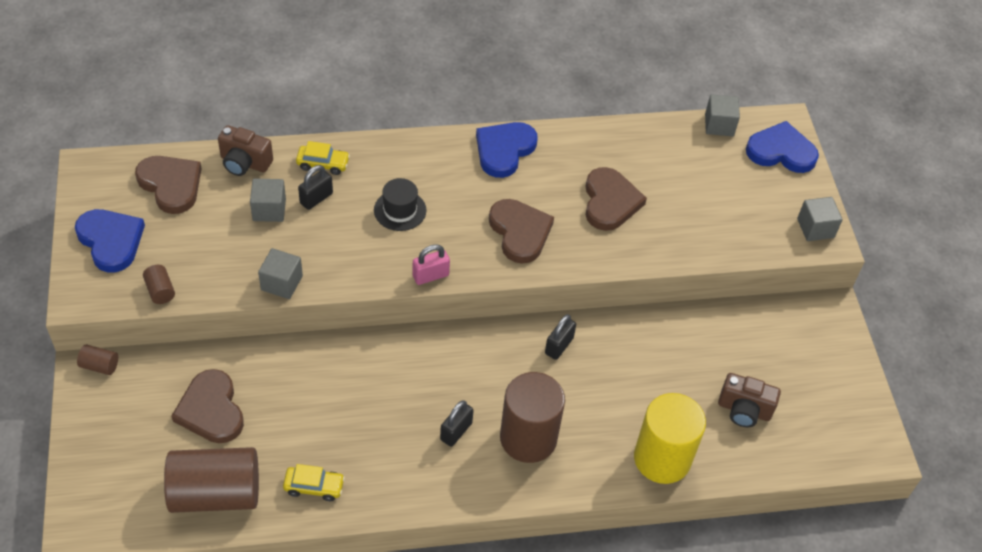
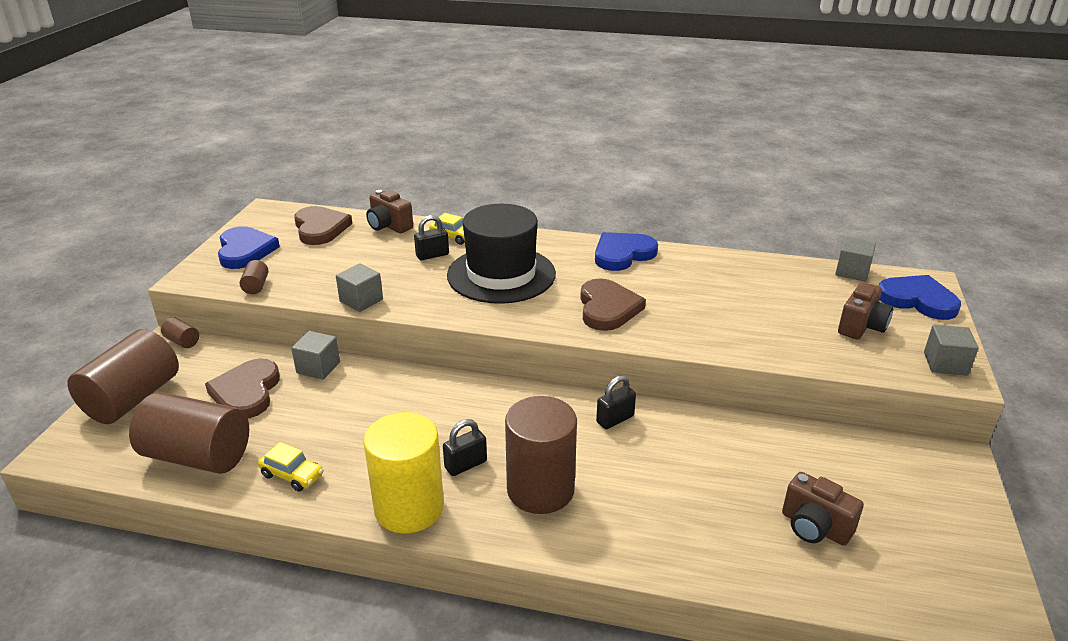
camera: 25 degrees right, 20 degrees down
grey cube [250,178,286,222] -> grey cube moved to [291,331,340,380]
black hat [374,178,427,231] -> black hat [447,204,556,304], size x2.12
pink padlock [413,244,450,285] -> none
brown heart [585,167,647,231] -> none
yellow cylinder [634,393,706,484] -> yellow cylinder moved to [363,412,444,533]
none -> brown cylinder [67,329,179,424]
none -> brown camera [838,282,894,339]

